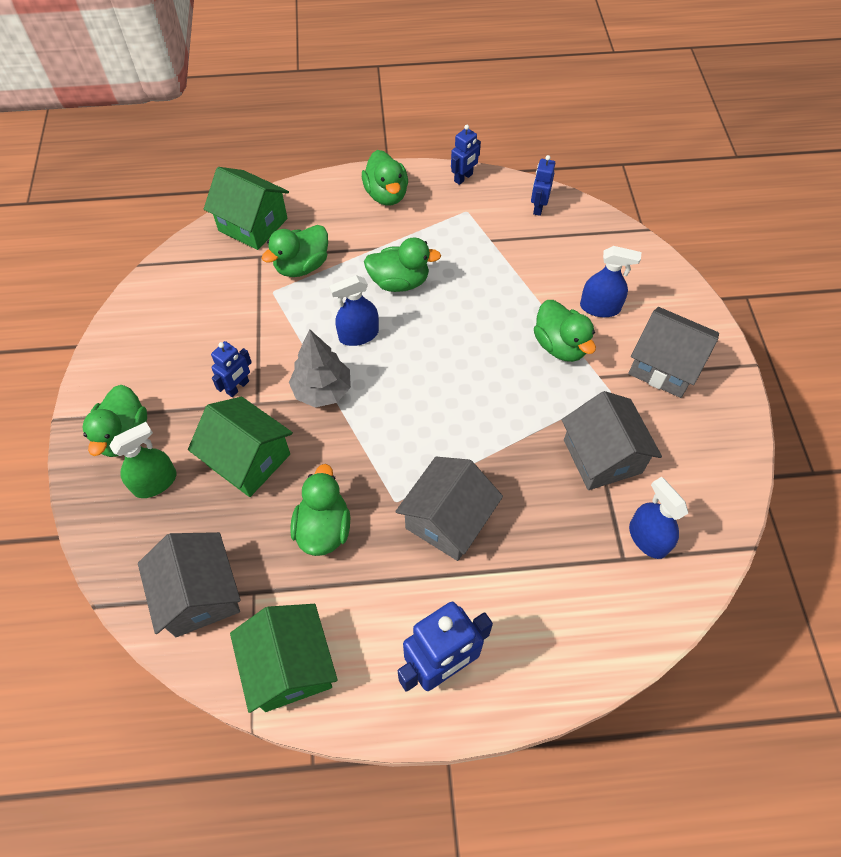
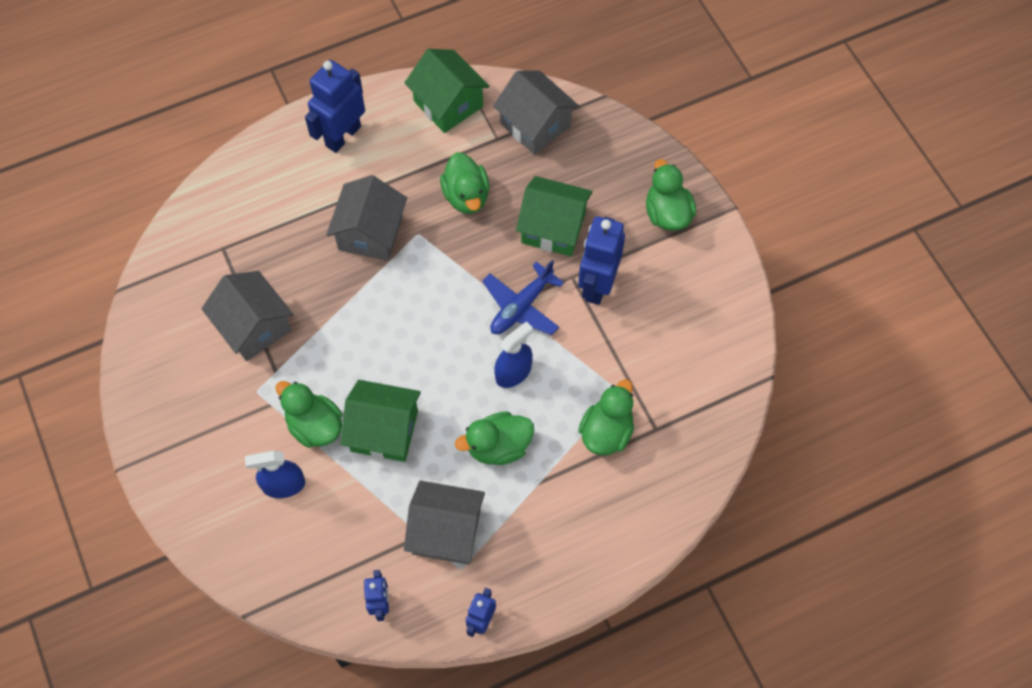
camera: 160 degrees right, 5 degrees up
green spray bottle [109,422,177,498] -> none
green house [204,167,289,250] -> green house moved to [341,380,421,462]
blue robot [211,341,252,397] -> blue robot [578,216,625,305], size x1.81
grey tree [289,329,351,408] -> blue plane [482,260,564,335]
green duck [362,150,408,206] -> none
grey house [628,307,719,398] -> grey house moved to [404,480,485,565]
blue spray bottle [629,477,688,559] -> none

